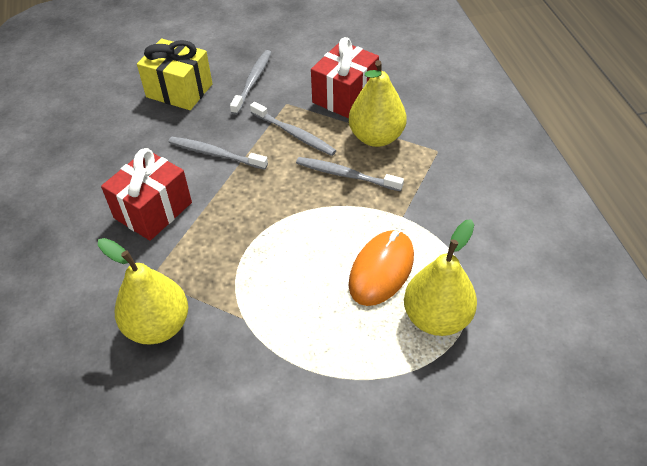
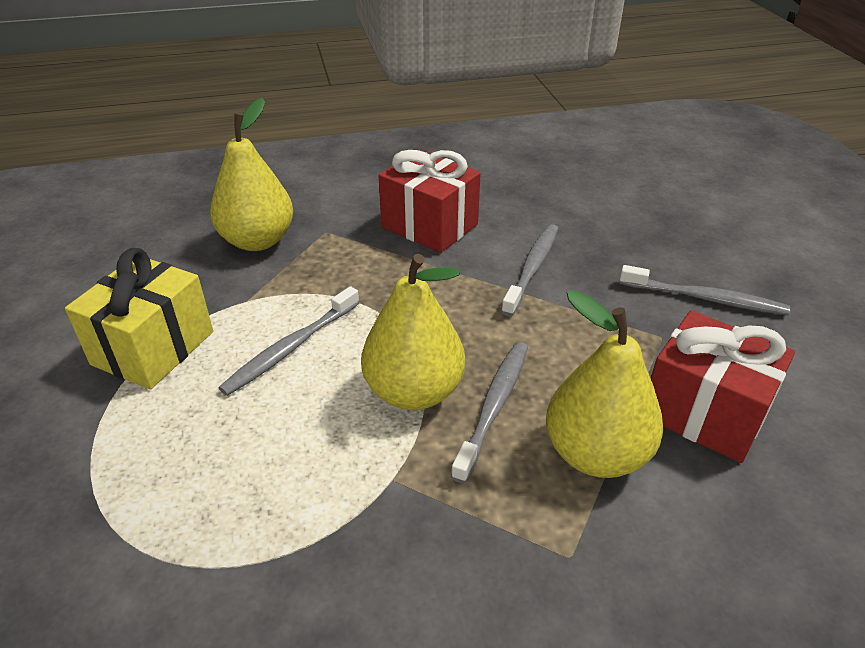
camera: 90 degrees right, 10 degrees down
yellow gift [137,39,212,110] -> yellow gift moved to [65,248,213,390]
grey toothbrush [250,102,337,156] -> grey toothbrush moved to [219,286,359,396]
orange mouse [349,230,414,306] -> none
yellow pear [404,219,477,336] -> yellow pear moved to [361,254,465,410]

